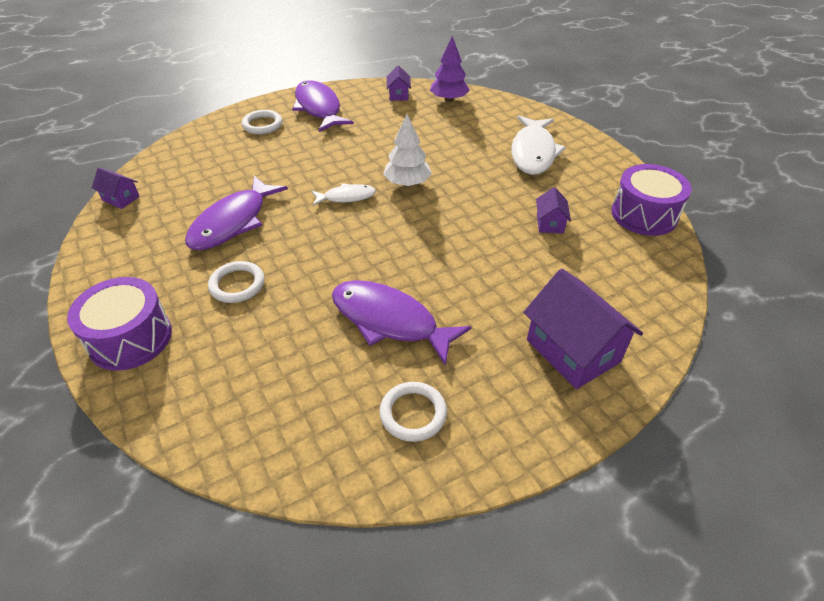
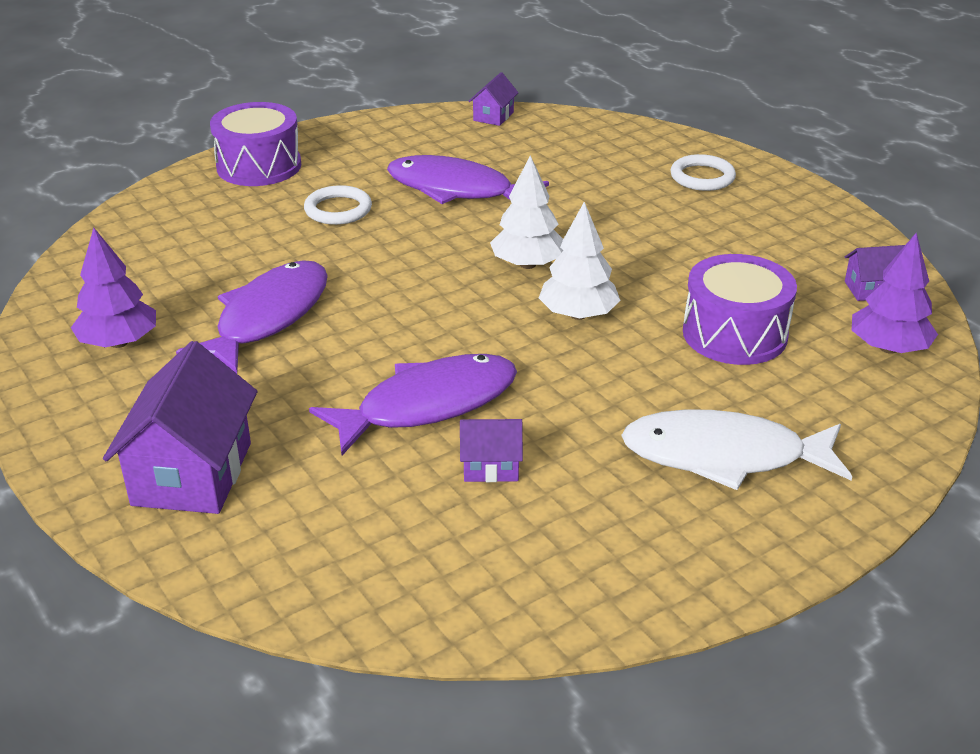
camera: 85 degrees right, 10 degrees down
purple fish [292,80,354,132] -> purple fish moved to [309,354,517,455]
white fish [312,183,376,206] -> white tree [490,155,563,269]
white ring [379,382,447,442] -> purple tree [71,228,156,348]
purple house [523,269,643,389] -> purple house turned 45 degrees counterclockwise [103,341,257,514]
purple drum [611,164,691,236] -> purple drum moved to [683,254,797,365]

